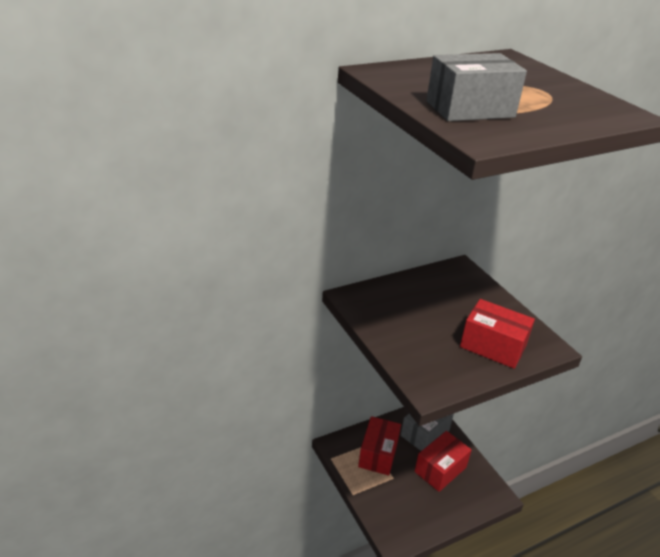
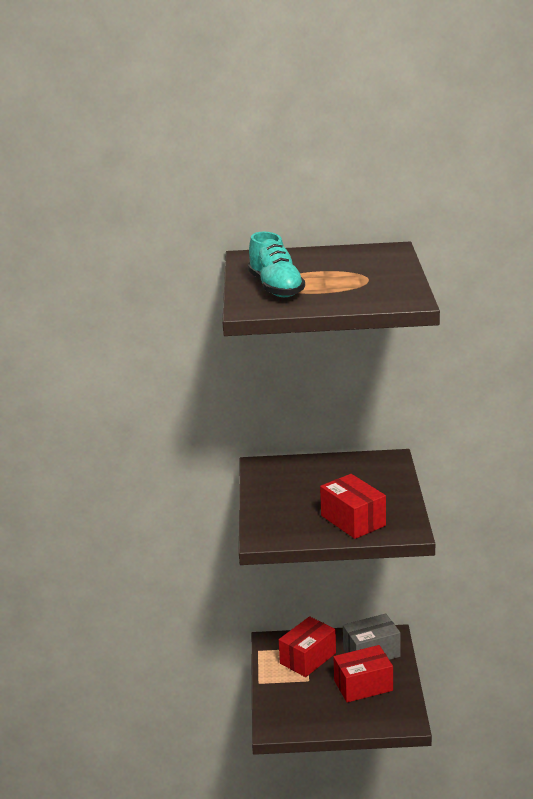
camera: 30 degrees right, 10 degrees down
grey box [426,53,527,121] -> turquoise shoe [248,232,305,297]

